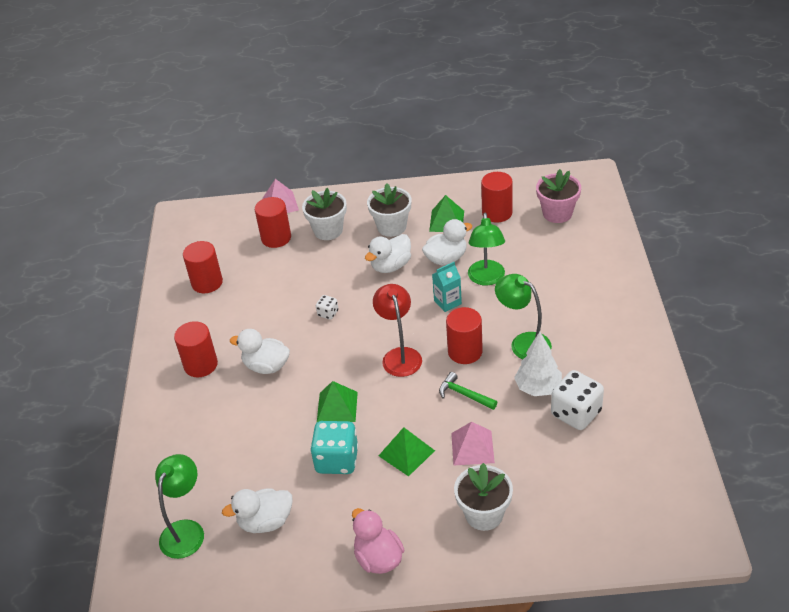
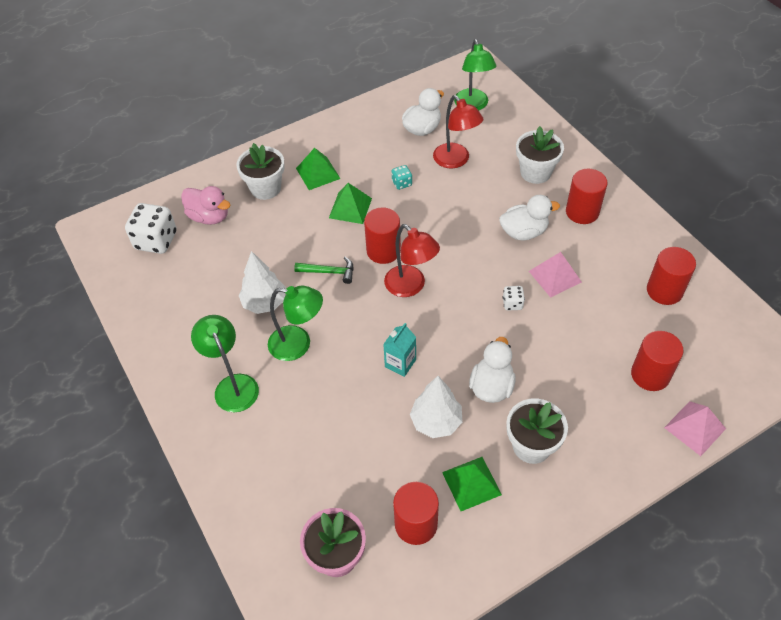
camera: 150 degrees right, 10 degrees up
white flower pot [302,188,347,240] -> white flower pot moved to [516,126,564,184]
turquoise dice [310,421,359,474] -> turquoise dice [391,165,412,190], size x0.49
green pyramid [317,381,358,422] -> green pyramid moved to [296,148,341,190]
pink duck [352,508,404,574] -> pink duck moved to [181,186,230,225]
white duck [422,219,472,265] -> white tree [410,376,462,438]
red cylinder [446,307,483,364] -> red cylinder moved to [364,207,401,264]
pink pyramid [451,422,495,465] -> pink pyramid moved to [529,252,582,298]
green lamp [468,213,505,286] -> green lamp moved to [191,315,259,412]
white dice [551,370,604,430] -> white dice moved to [125,203,177,254]
none -> red lamp [433,95,484,168]

